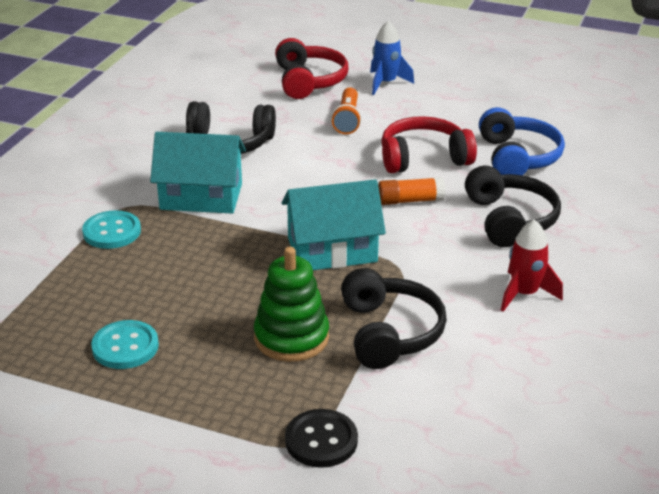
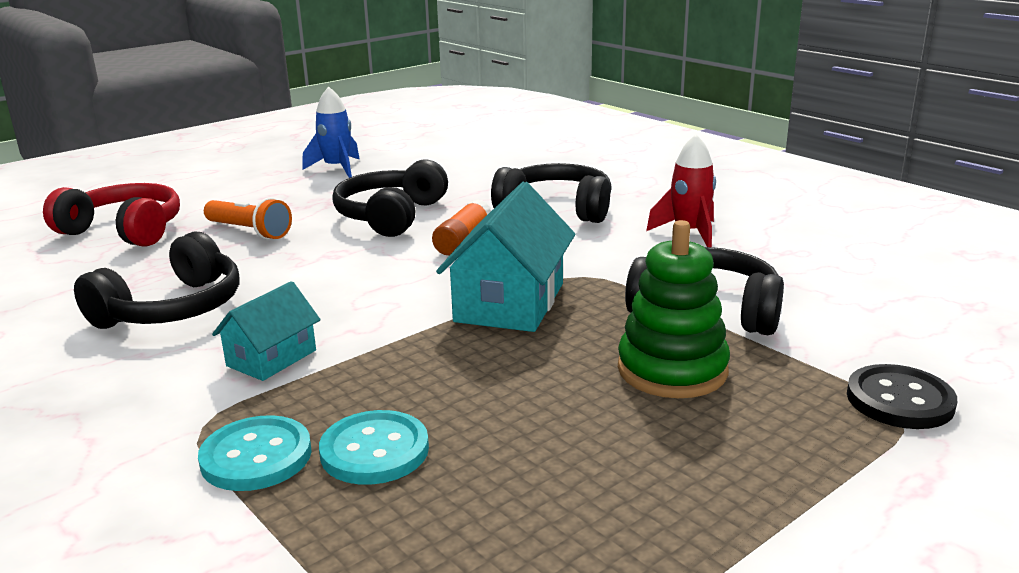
camera: 60 degrees left, 10 degrees down
turquoise button [91,320,159,369] -> turquoise button moved to [319,410,429,485]
turquoise house [150,132,246,214] -> turquoise house [212,281,321,381], size x0.58
blue rocket [370,21,414,95] -> blue rocket moved to [302,87,360,178]
red headphones [381,116,477,173] -> black headphones [332,159,448,237]
blue headphones [479,107,565,175] -> none

